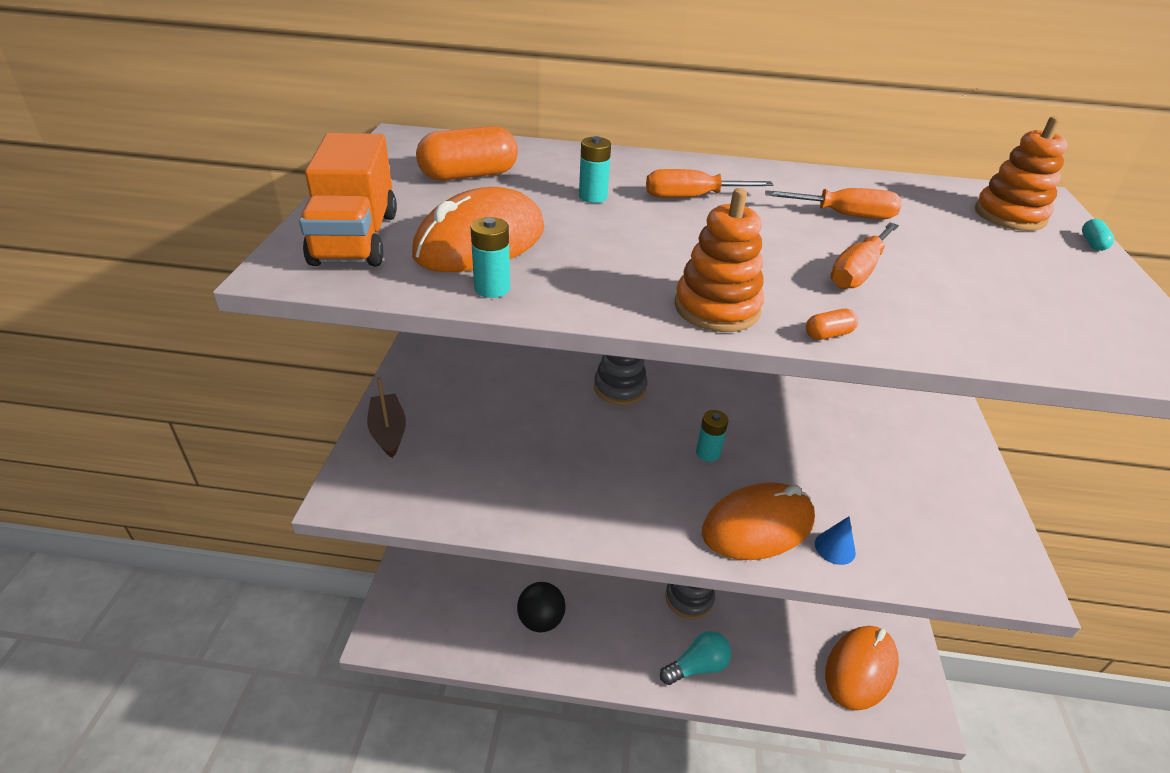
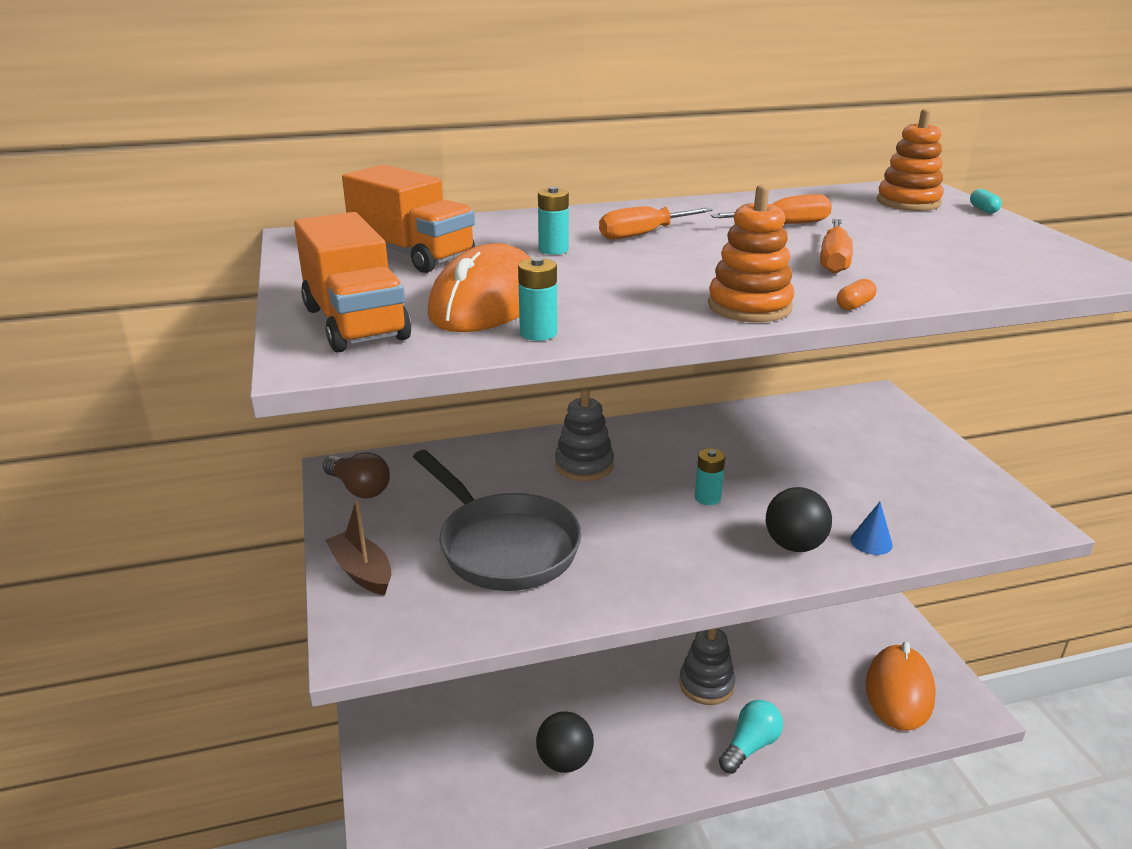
camera: 20 degrees left, 10 degrees down
orange capsule [416,126,518,181] -> orange truck [342,165,475,273]
orange mouse [702,482,815,560] -> black ball [766,487,832,552]
none -> brown light bulb [323,452,390,499]
none -> grey pan [413,450,582,591]

